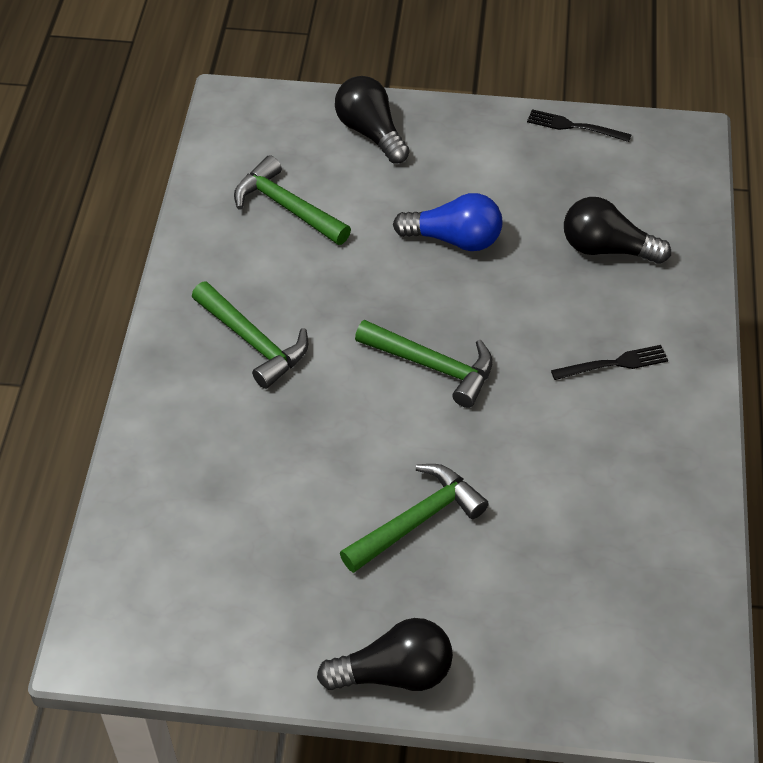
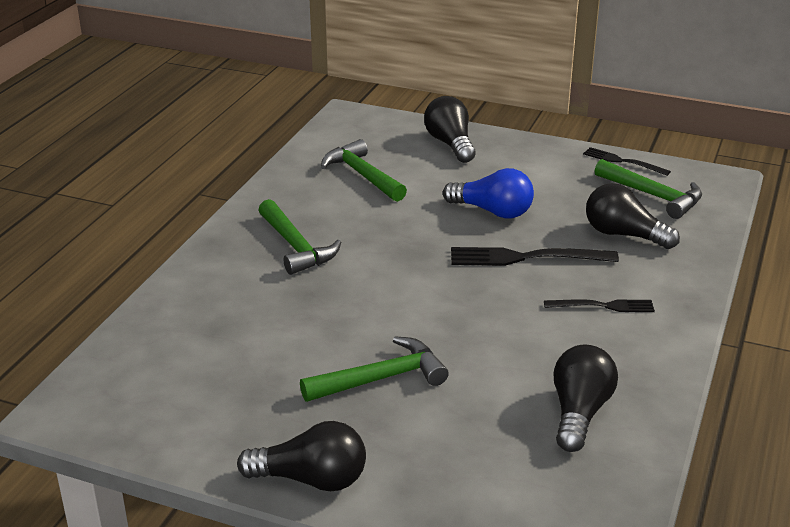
camera: 15 degrees right, 20 degrees down
green hammer [355,320,493,408] -> green hammer moved to [595,159,702,219]
none -> black fork [451,247,619,266]
none -> black light bulb [554,344,618,452]

